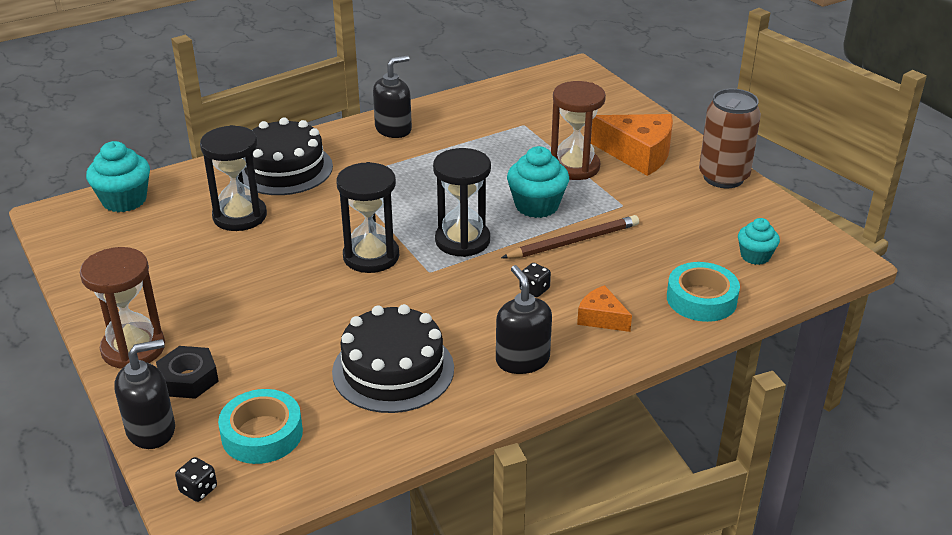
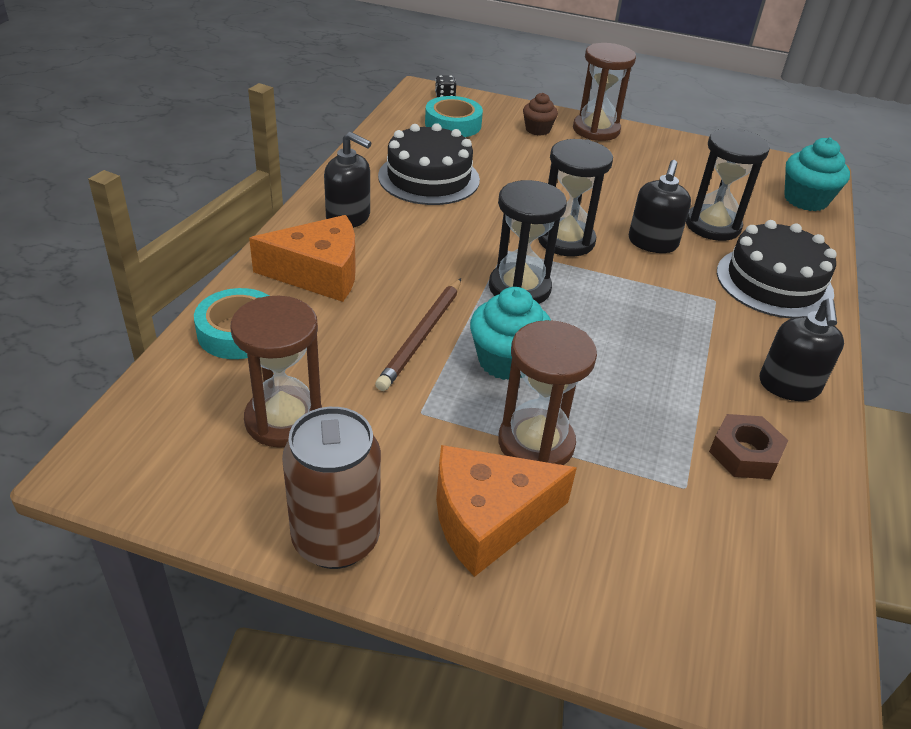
camera: 135 degrees right, 5 degrees up
black soap dispenser [114,339,175,449] -> black soap dispenser moved to [629,160,691,253]
black nut [156,346,219,399] -> brown cupcake [523,93,558,136]
black dice [519,263,551,297] -> none
orange cheese [577,285,632,332] -> orange cheese [249,215,356,302], size x1.84
turquoise cupcake [738,218,780,265] -> none
none -> brown hourglass [231,296,322,448]
none -> brown nut [709,414,788,479]

